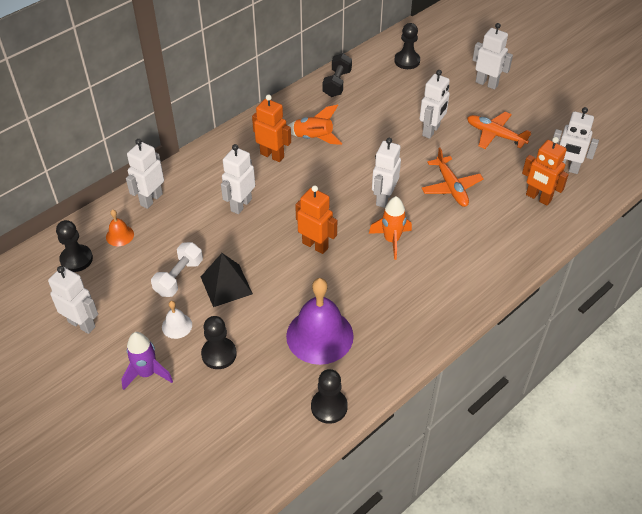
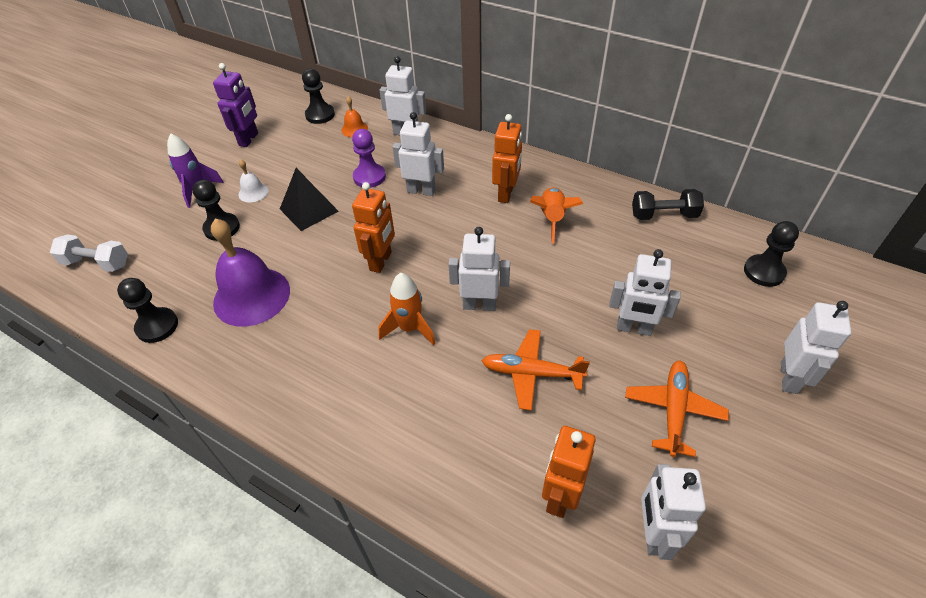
camera: 75 degrees right, 0 degrees up
white robot [48,266,98,334] -> purple robot [213,63,258,147]
white dumbbell [151,242,203,297] -> white dumbbell moved to [50,234,128,272]
orange plane [421,147,483,207] -> orange plane turned 45 degrees clockwise [482,329,590,411]
none -> purple pawn [352,129,386,188]

